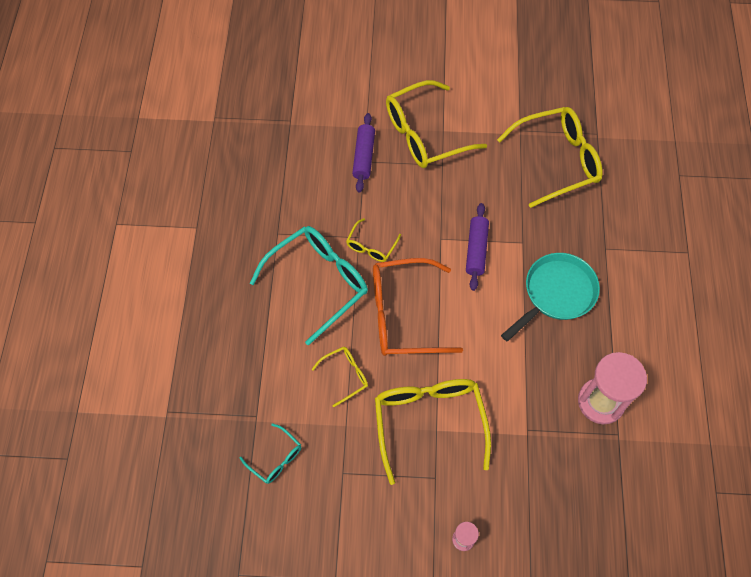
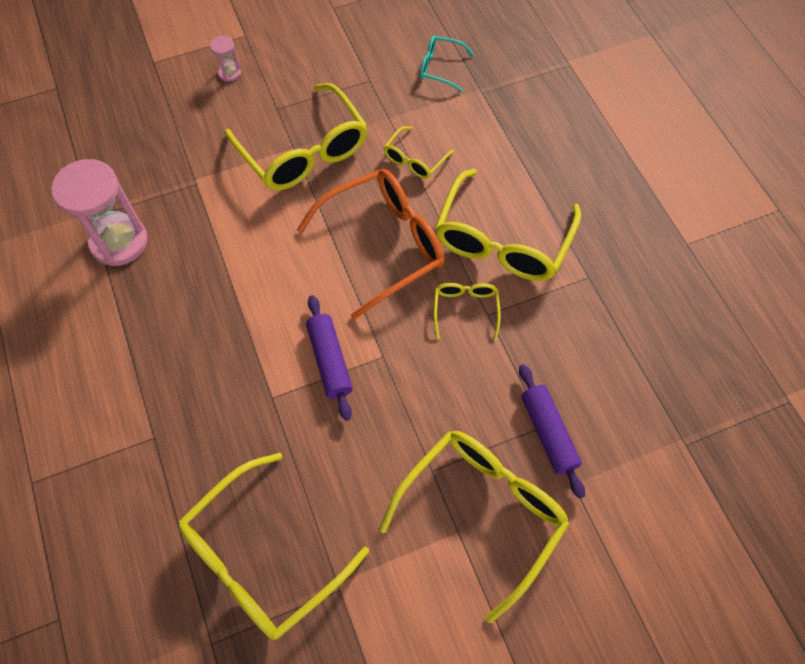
camera: 155 degrees right, 0 degrees up
turquoise glasses [250,226,368,345] -> yellow glasses [435,169,581,281]
turquoise pan [501,253,600,342] -> none

